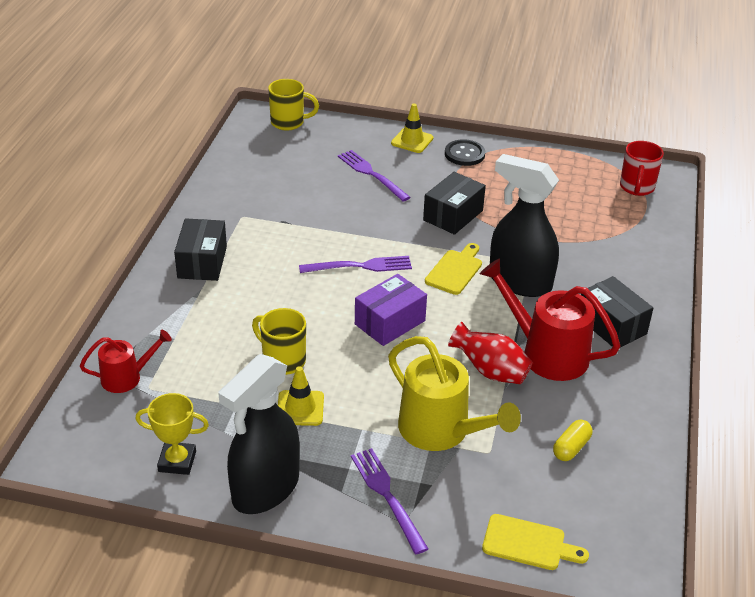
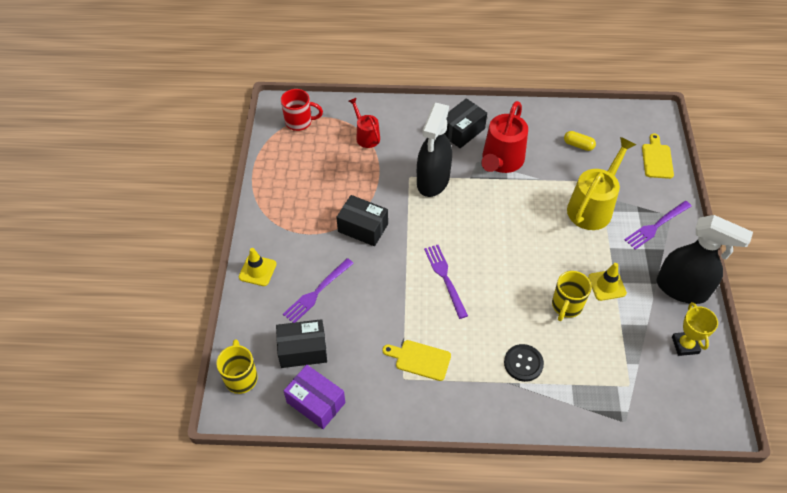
camera: 100 degrees left, 15 degrees up
red watering can [80,330,172,393] -> red watering can moved to [349,98,380,148]
black box [174,218,227,281] -> black box moved to [276,319,327,368]
purple box [355,274,427,346] -> purple box moved to [284,365,345,429]
yellow cutting board [425,243,482,295] -> yellow cutting board moved to [382,340,451,381]
black button [445,139,485,166] -> black button moved to [504,344,544,382]
red vase [448,322,533,384] -> none

